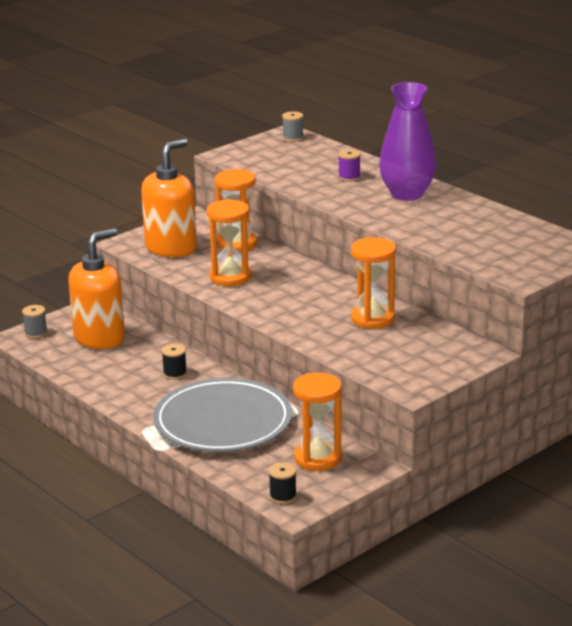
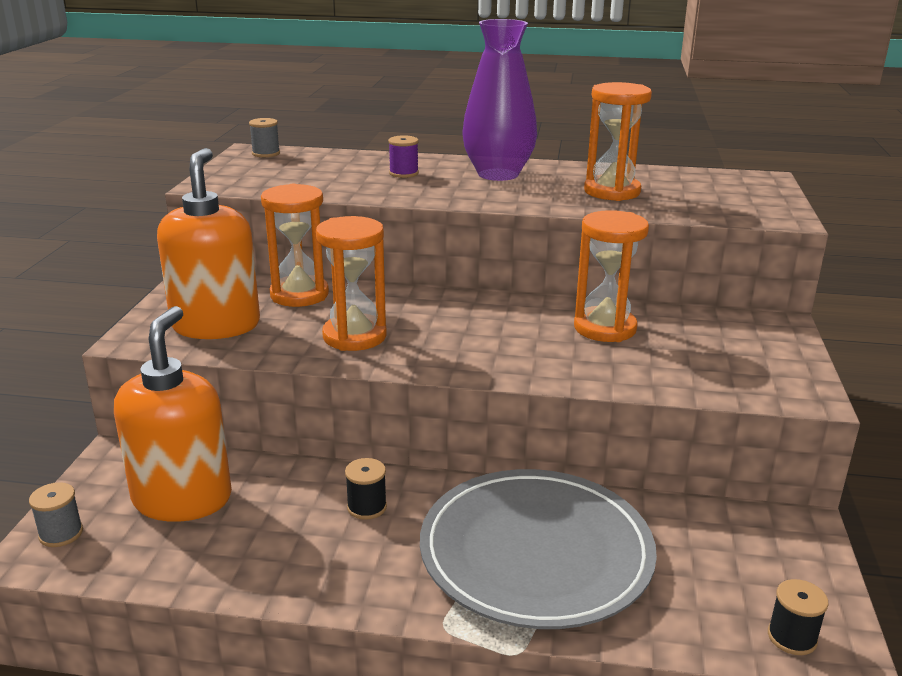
camera: 40 degrees left, 0 degrees up
orange hourglass [293,373,342,471] -> orange hourglass moved to [584,82,652,201]

